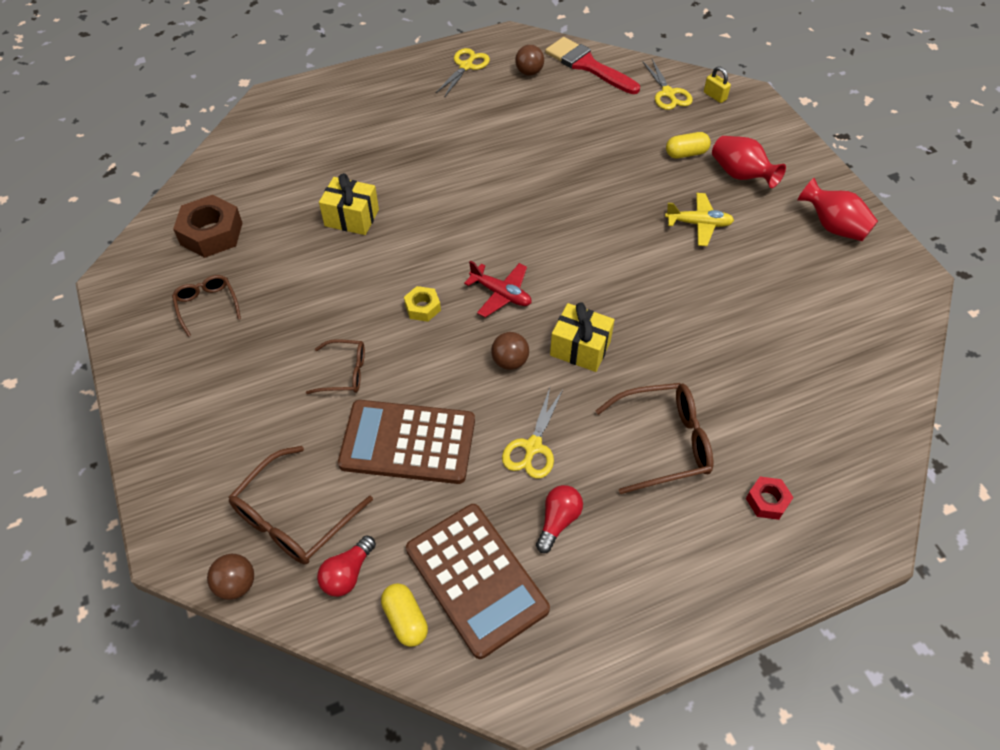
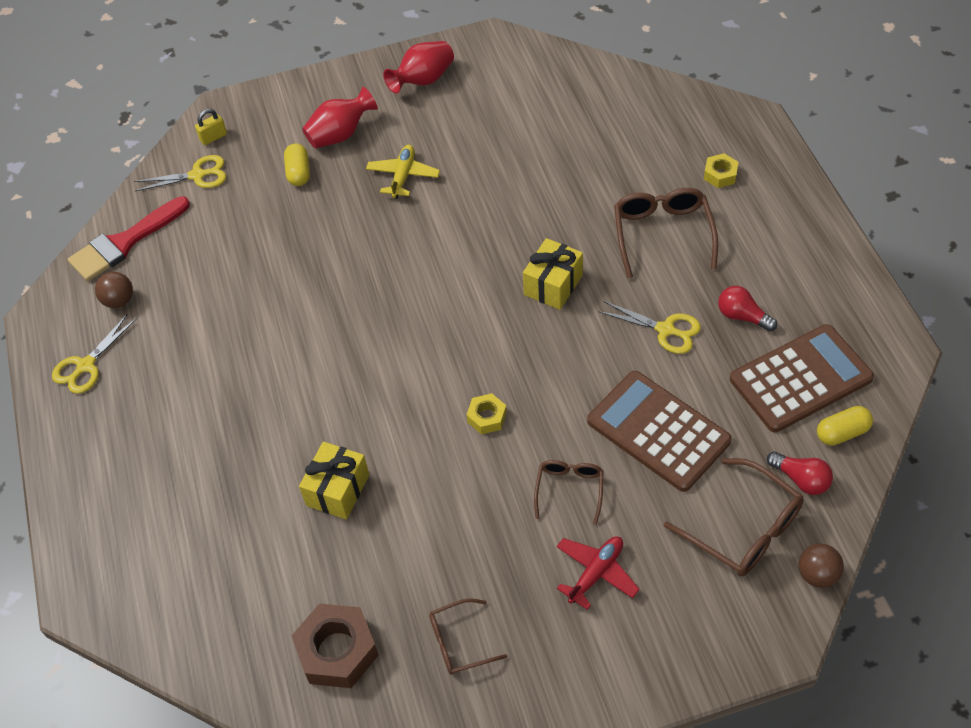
camera: 80 degrees left, 0 degrees up
brown calculator [338,400,475,484] -> brown calculator turned 120 degrees clockwise [587,371,732,492]
yellow scissors [436,48,490,96] -> yellow scissors turned 90 degrees counterclockwise [52,314,137,394]
red plane [464,261,531,317] -> red plane moved to [556,536,640,610]
brown ball [491,332,529,370] -> none
red nut [746,477,794,520] -> yellow nut [704,153,739,188]

